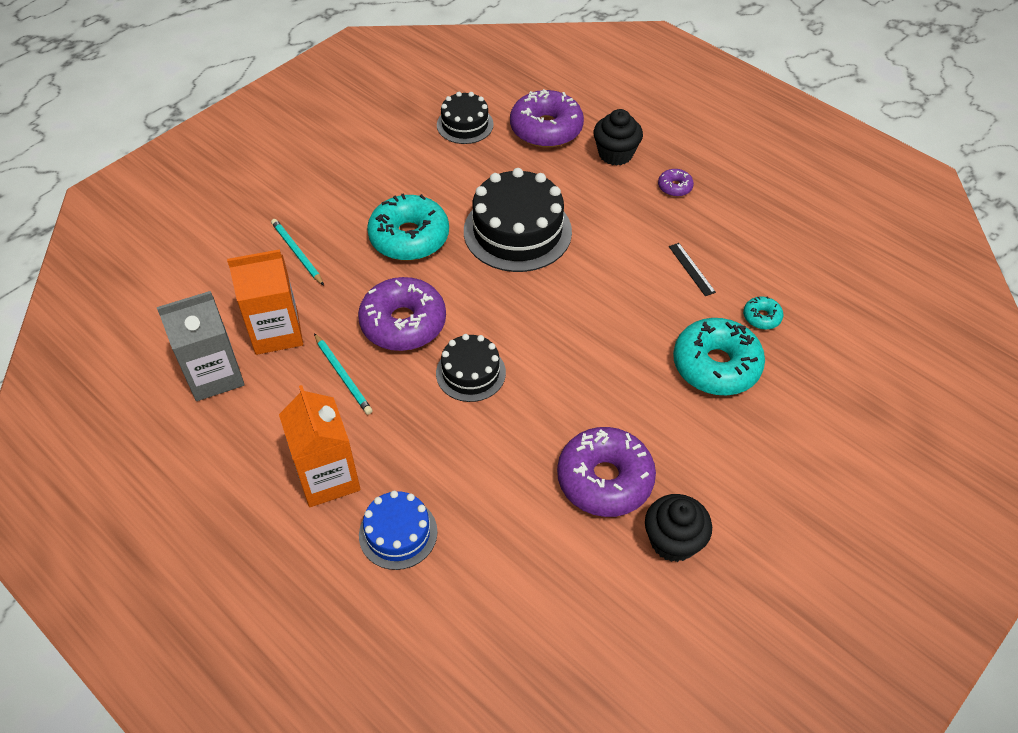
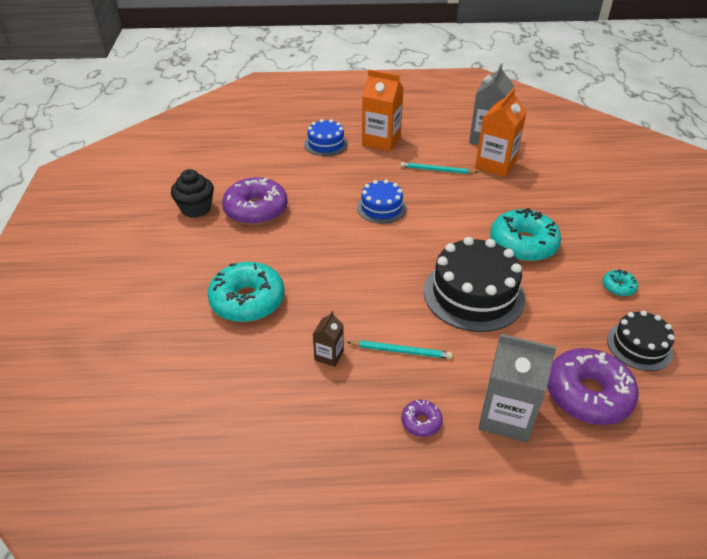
camera: 135 degrees right, 10 degrees down
turquoise pencil [271,219,324,286] -> turquoise pencil moved to [347,340,452,359]
purple donut [358,277,446,351] -> none
black cake [436,334,506,402] -> blue cake [357,180,407,224]
black cupcake [594,109,643,166] -> grey carton [479,334,557,443]
black ruler [669,243,716,296] -> brown carton [313,311,344,367]
turquoise donut [743,296,783,330] -> turquoise donut moved to [603,269,638,296]

